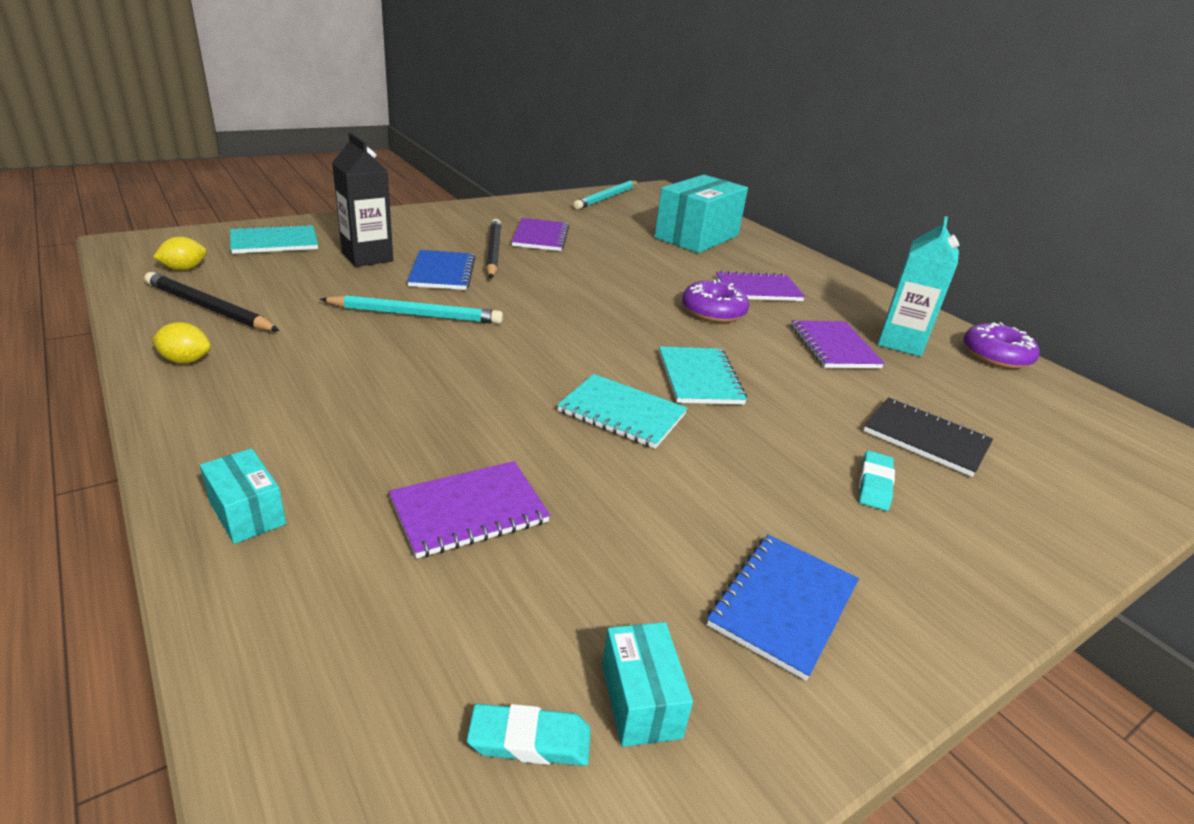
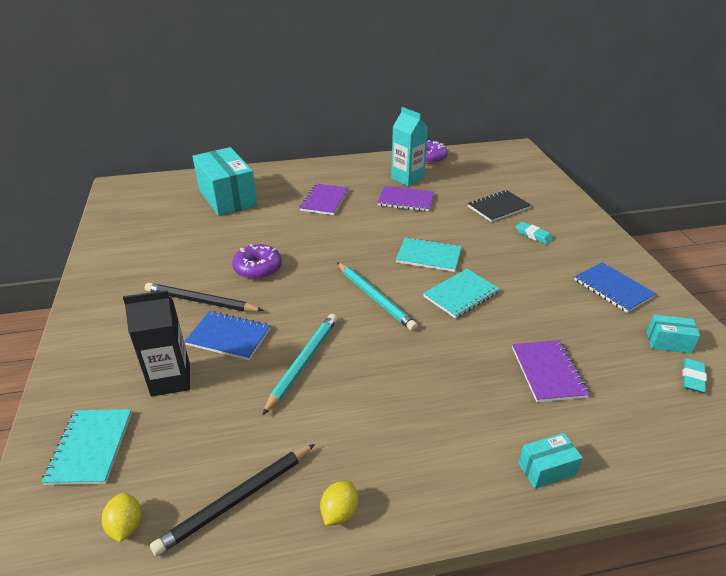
camera: 65 degrees left, 5 degrees up
purple notebook [512,218,569,251] -> none
turquoise pencil [573,180,638,210] -> turquoise pencil moved to [337,262,418,331]
purple donut [682,279,749,323] -> purple donut moved to [232,244,282,280]

